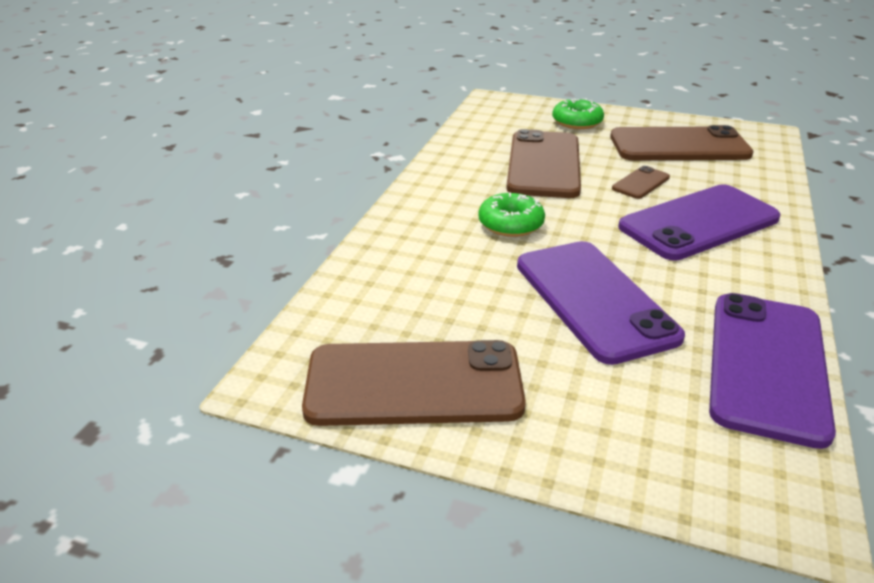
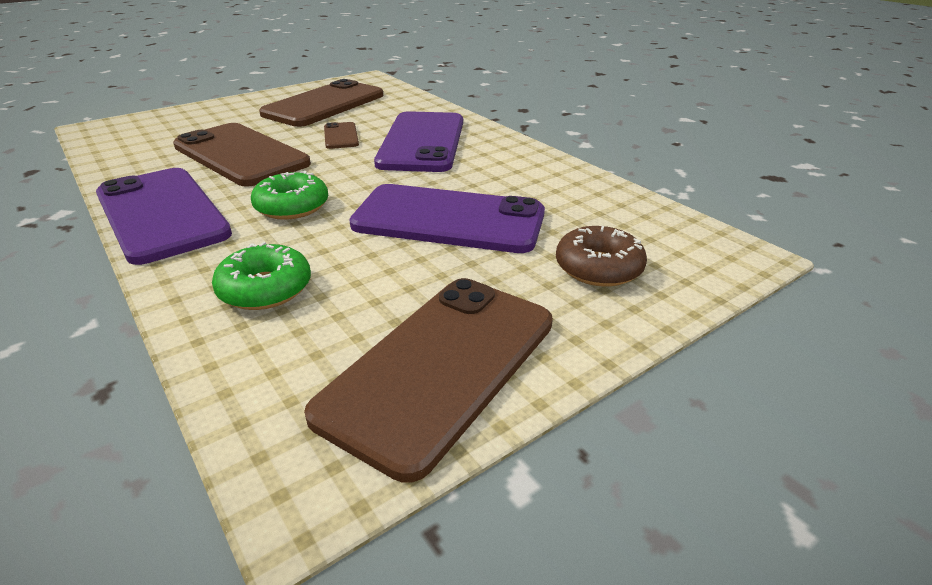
camera: 55 degrees left, 0 degrees up
green donut [552,98,604,129] -> green donut moved to [212,242,311,310]
purple phone [709,293,836,449] -> purple phone moved to [96,168,232,265]
none -> brown donut [556,226,647,287]

